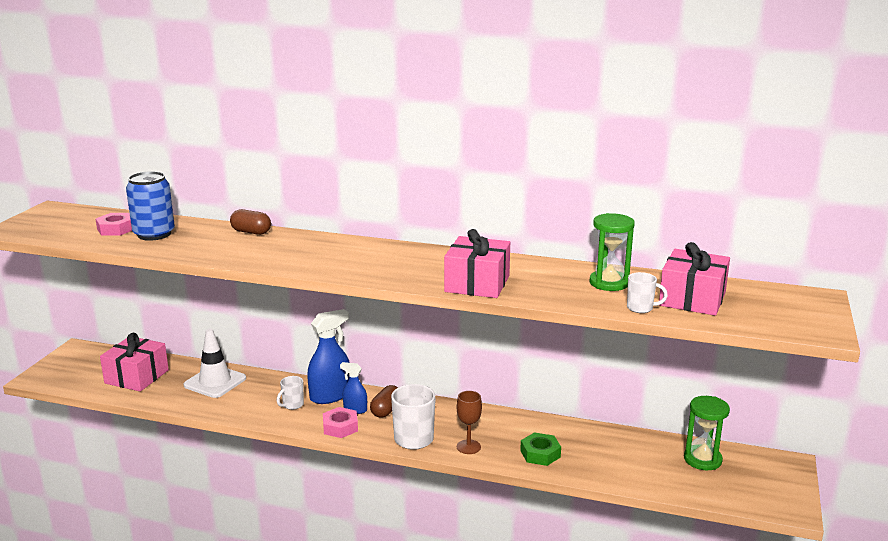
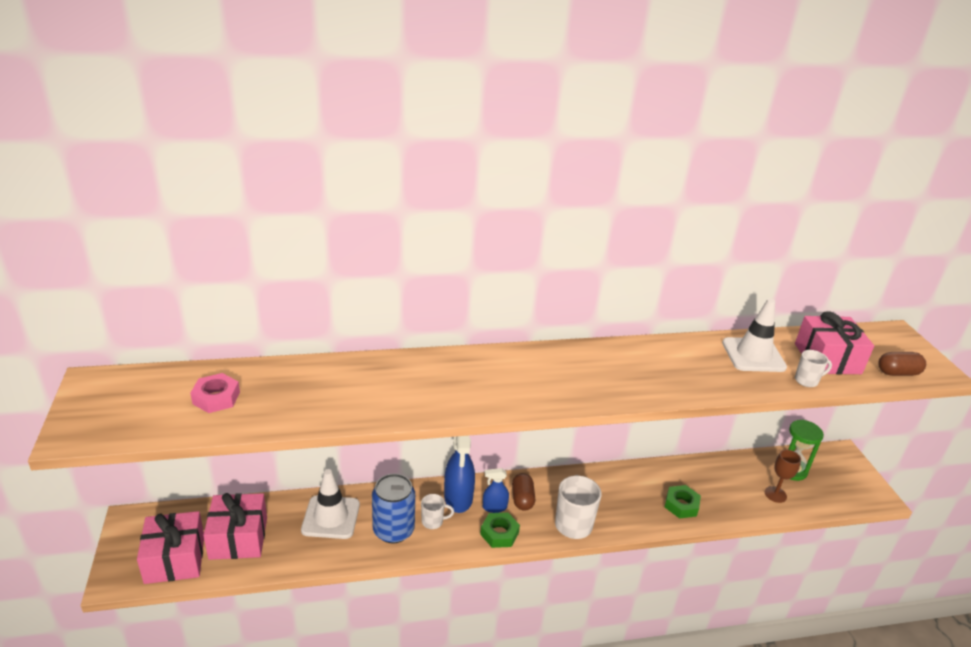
camera: 30 degrees left, 10 degrees up
blue can [126,171,175,241] -> blue can moved to [372,474,415,544]
brown capsule [230,209,271,235] -> brown capsule moved to [878,352,926,376]
white mug [277,376,304,410] -> white mug turned 105 degrees counterclockwise [421,494,454,529]
blue spray bottle [307,309,350,404] -> blue spray bottle turned 150 degrees clockwise [444,436,475,513]
pink nut [323,407,358,438] -> green nut [480,512,520,548]
pink gift [444,229,510,298] -> pink gift moved to [137,511,204,584]
brown goblet [457,391,482,454] -> brown goblet moved to [765,450,801,503]
green hourglass [589,213,635,291] -> white traffic cone [722,298,787,372]

